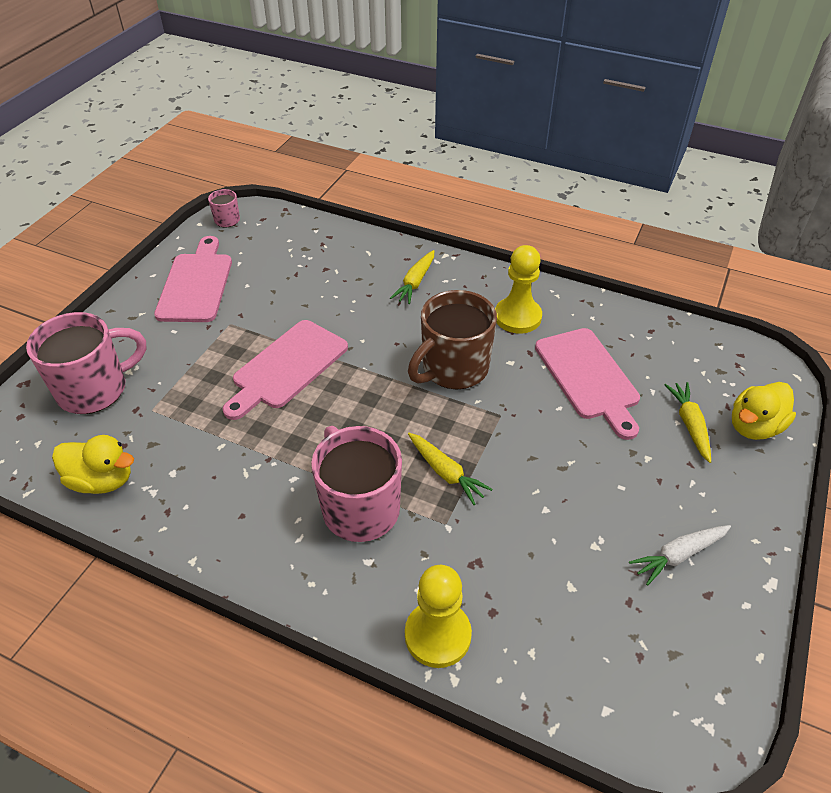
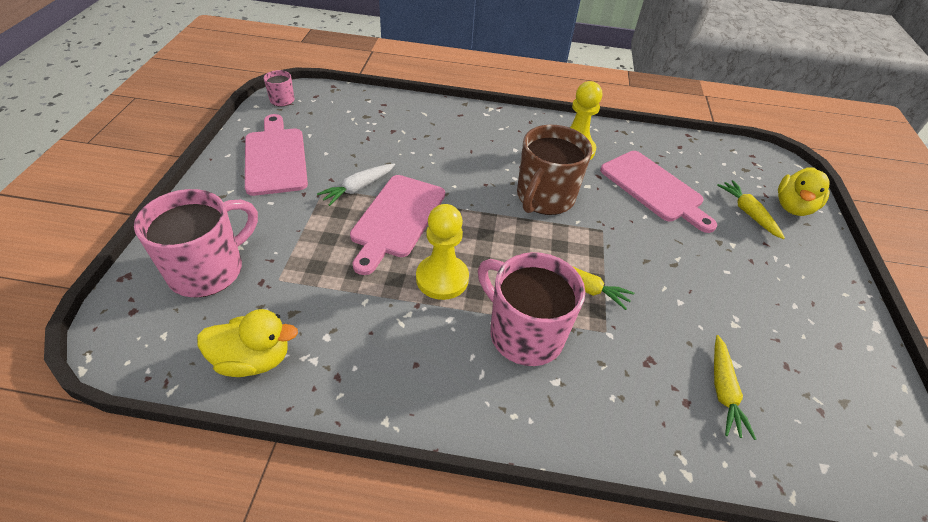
camera: 20 degrees left, 0 degrees up
yellow carrot [390,250,434,304] -> yellow carrot moved to [714,335,756,440]
yellow pawn [405,565,472,668] -> yellow pawn moved to [416,204,469,300]
white carrot [629,525,731,586] -> white carrot moved to [317,164,395,206]

